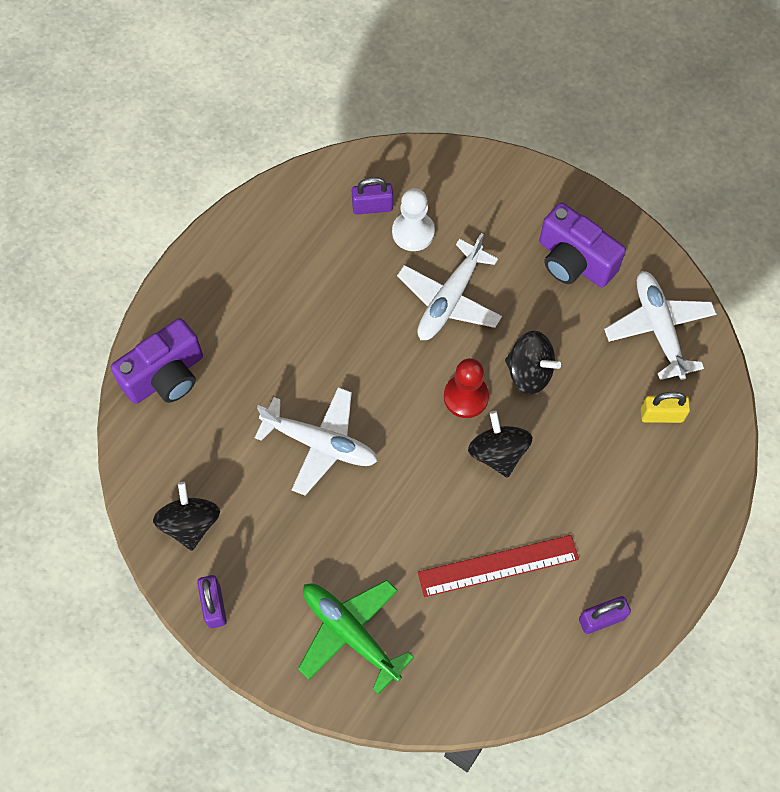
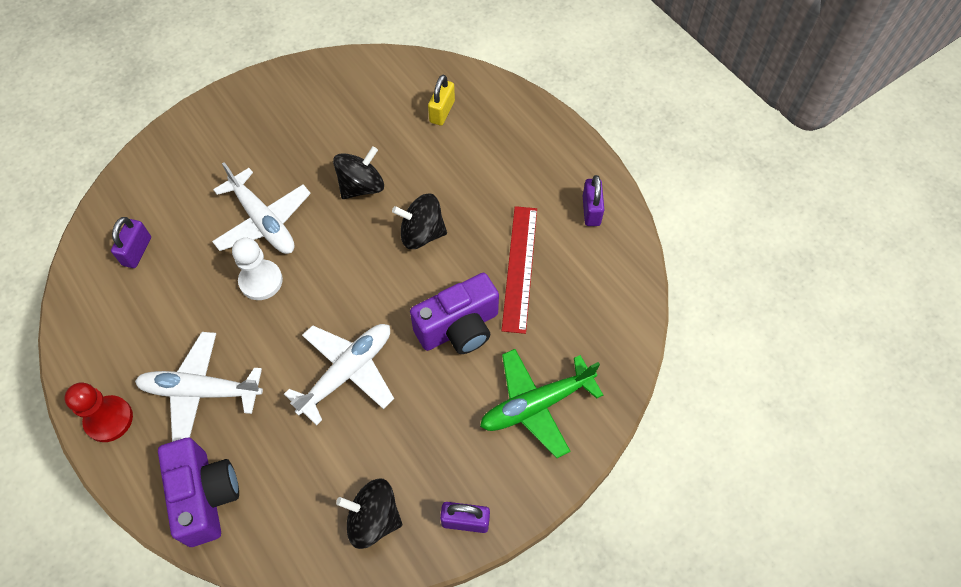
camera: 70 degrees left, 5 degrees down
white pawn [392,188,435,251] -> white pawn moved to [232,238,283,300]
red pawn [444,358,489,418] -> red pawn moved to [64,382,133,442]
purple camera [539,202,626,287] -> purple camera moved to [410,273,499,354]
white plane [604,271,717,380] -> white plane moved to [135,332,263,442]

